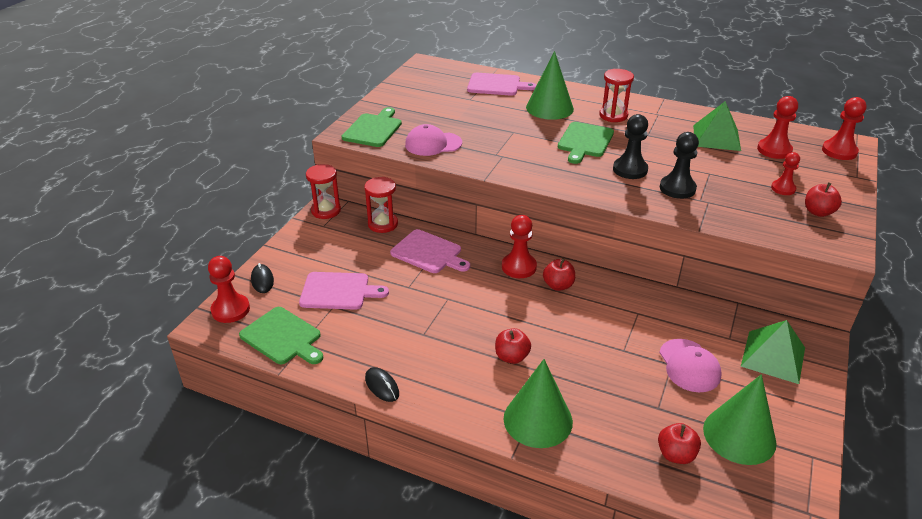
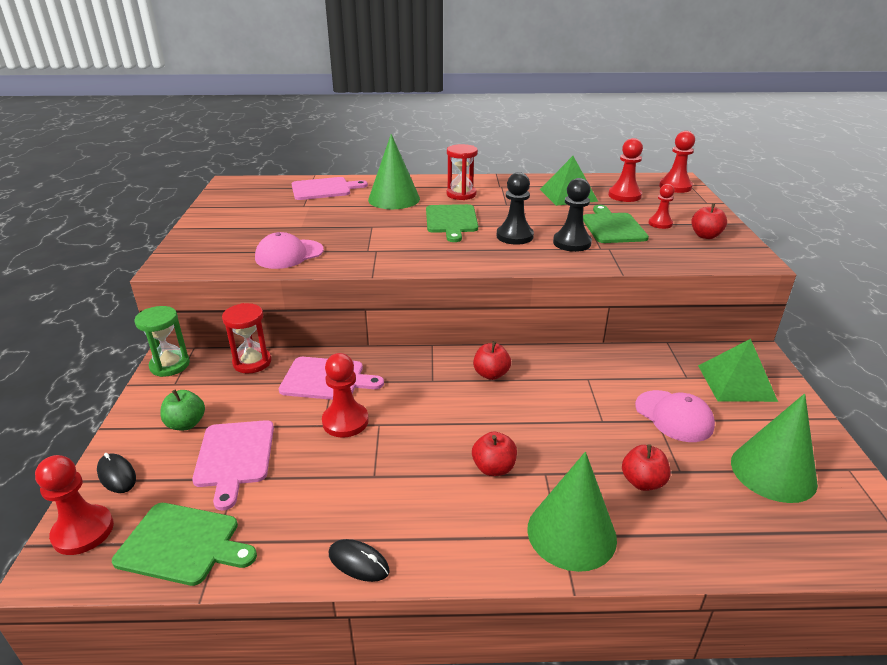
camera: 25 degrees left, 5 degrees down
pink cutting board [299,272,389,310] -> pink cutting board turned 105 degrees clockwise [192,420,274,510]
red hourglass [306,164,341,219] -> green hourglass [134,306,190,377]
green cutting board [342,107,402,147] -> green cutting board moved to [583,205,649,243]
red pawn [502,215,537,278] -> red pawn moved to [322,353,369,437]
red apple [658,423,701,464] -> red apple moved to [622,444,671,491]
none -> green apple [160,390,205,430]

